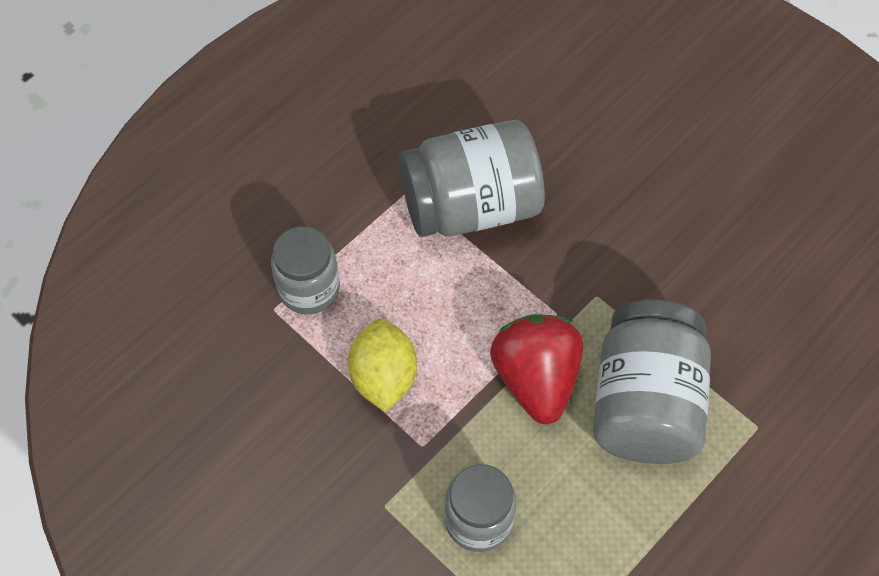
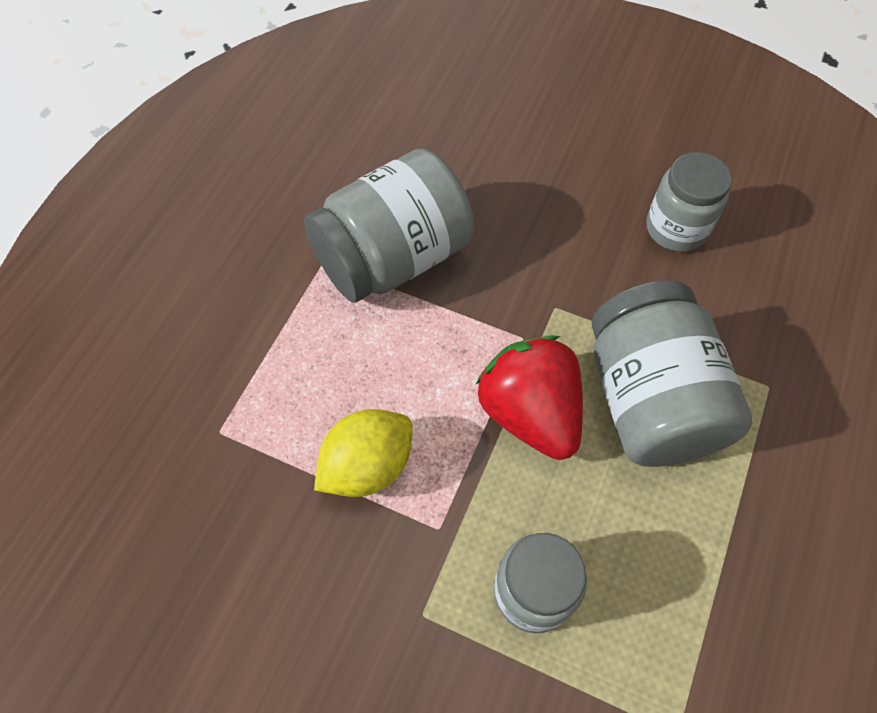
camera: 20 degrees left, 0 degrees up
grey jar [271,226,340,314] -> grey jar moved to [646,152,732,252]
yellow lemon [348,319,417,412] -> yellow lemon turned 75 degrees clockwise [314,409,413,497]

